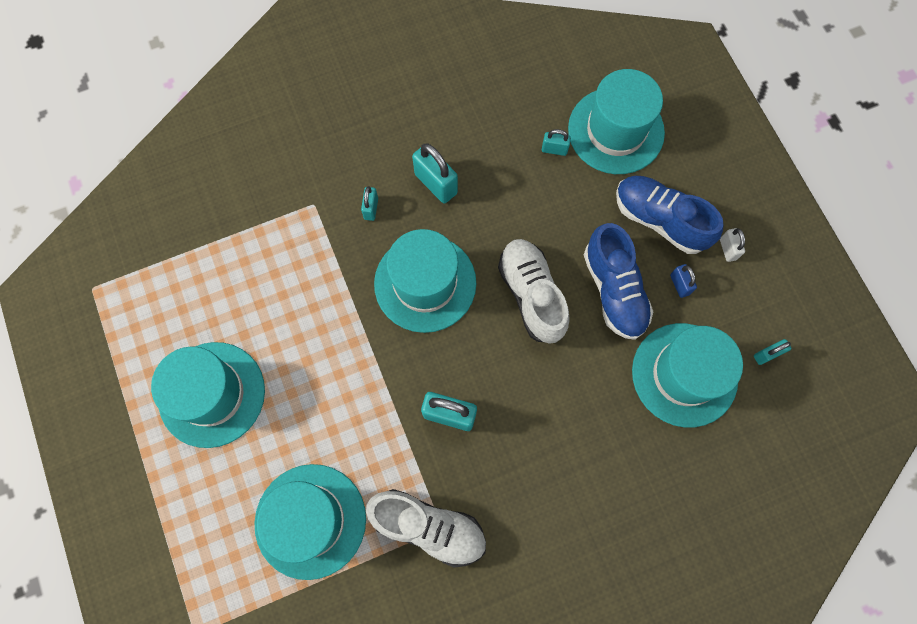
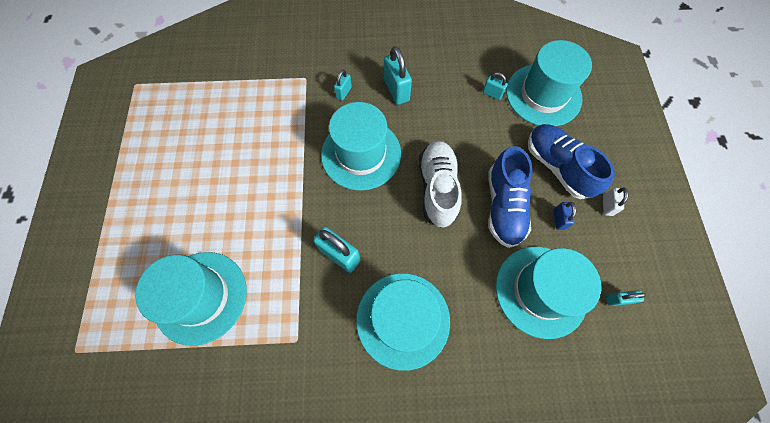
camera: 20 degrees right, 5 degrees down
turquoise hat [151,342,265,448] -> turquoise hat moved to [356,273,450,371]
white shoe [366,489,486,568] -> none

